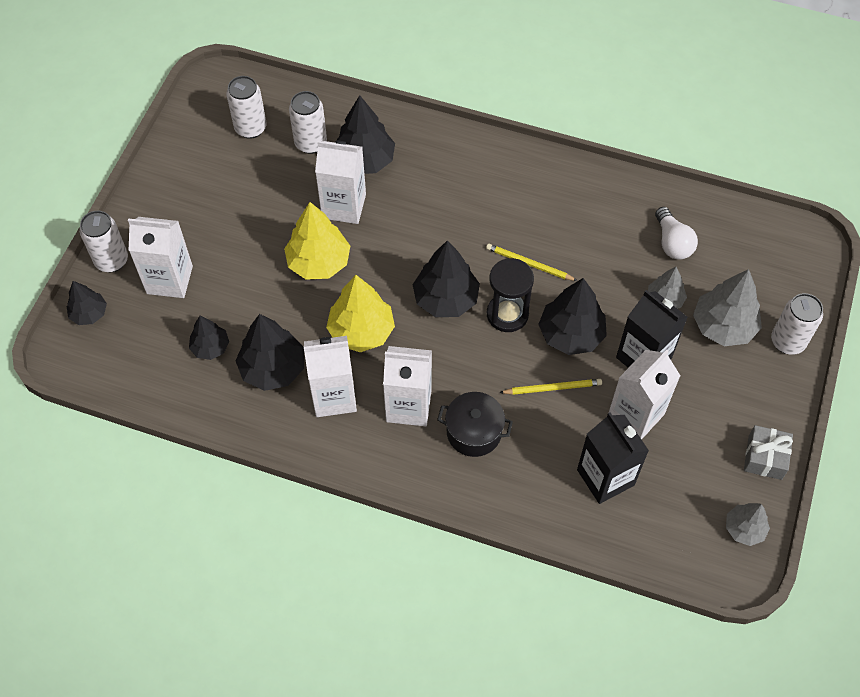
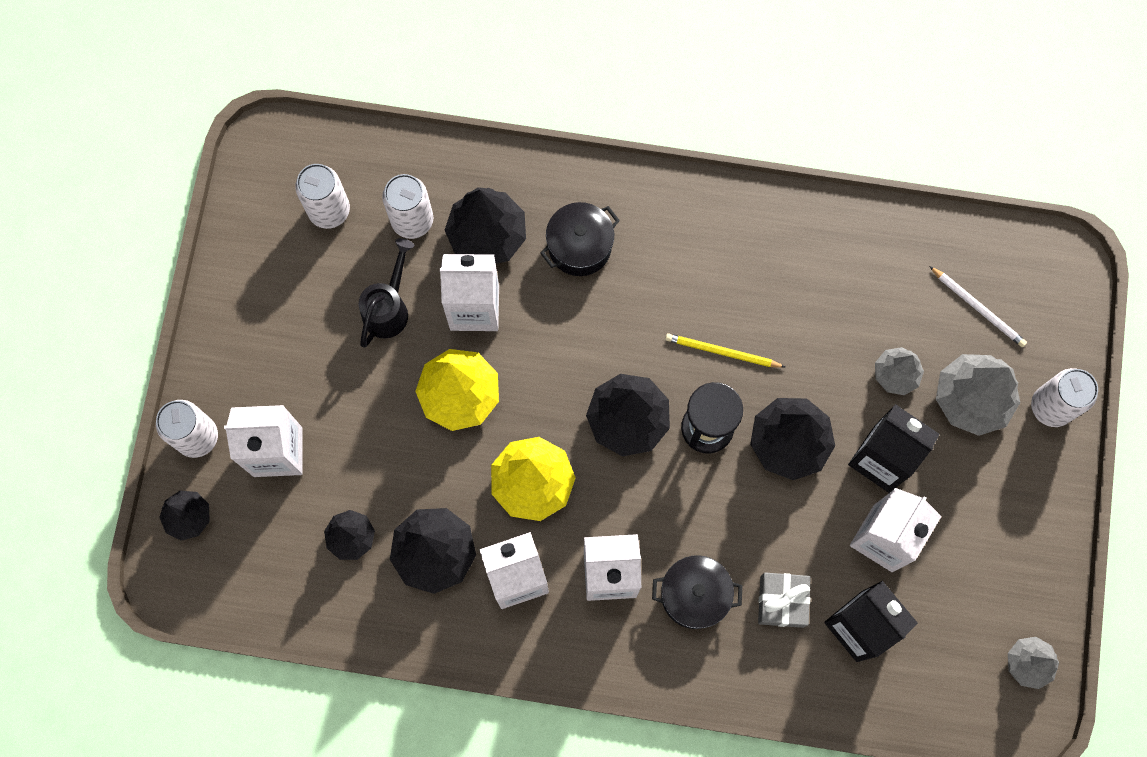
camera: 10 degrees left, 15 degrees up
yellow pencil [499,379,602,395] -> none
white light bulb [655,207,698,260] -> none
grey gift [744,425,793,480] -> grey gift moved to [758,572,811,628]
none -> black watering can [359,238,414,348]
none -> black pot [540,202,620,276]
none -> white pencil [929,266,1027,348]

